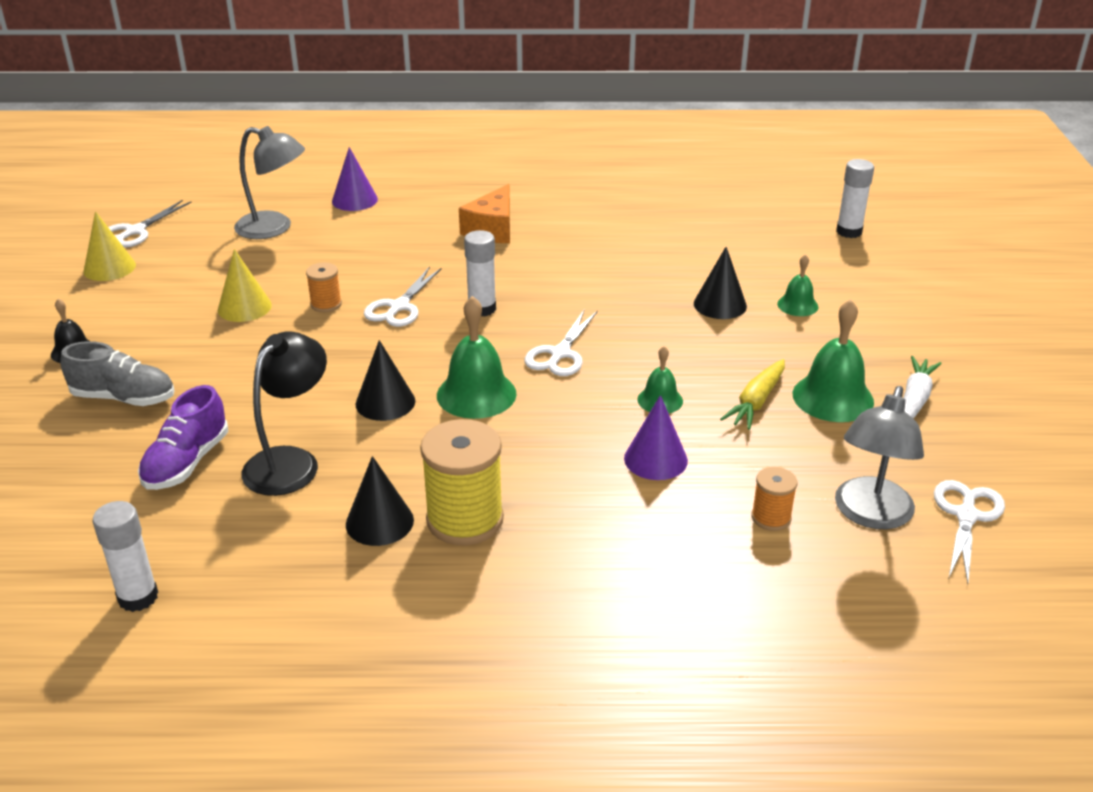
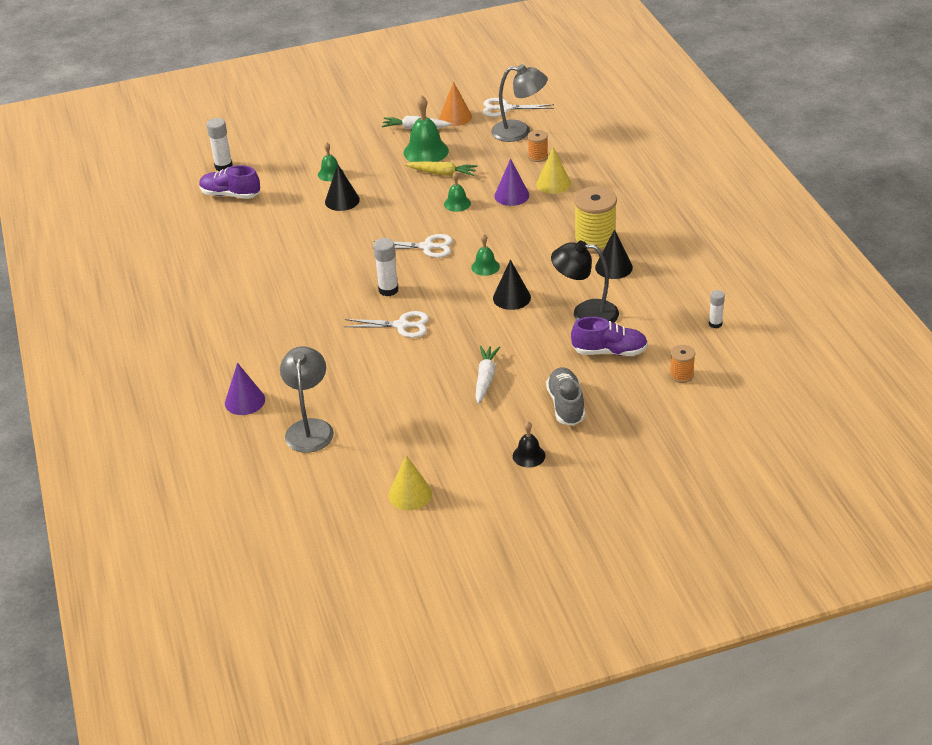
camera: 105 degrees left, 5 degrees up
white glue stick [92,501,158,612] -> white glue stick [709,290,725,329], size x0.64
white scissors [108,200,191,248] -> none
yellow cone [218,249,272,322] -> yellow cone moved to [536,147,571,194]
orange spool [306,262,342,312] -> orange spool moved to [670,345,695,383]
green bell [437,296,516,419] -> green bell [471,234,500,276], size x0.57
orange cheese [459,184,510,243] -> none
none -> purple shoe [199,165,260,199]
none -> orange cone [440,81,472,126]
none -> white carrot [475,346,500,404]

